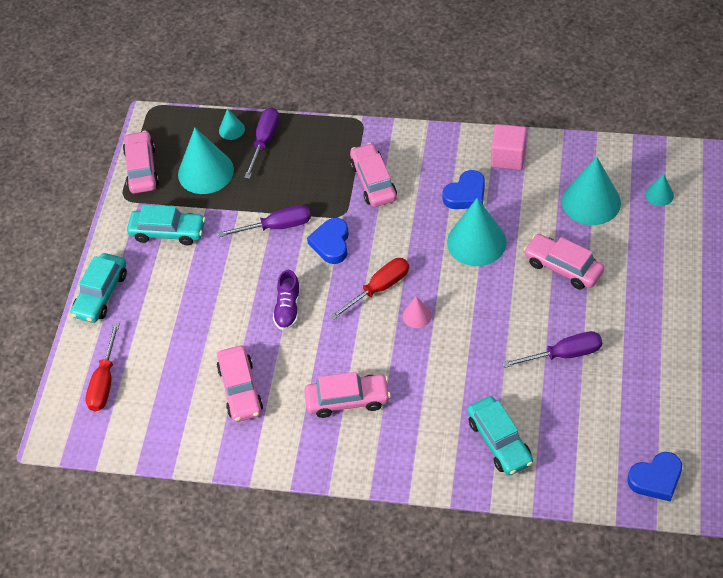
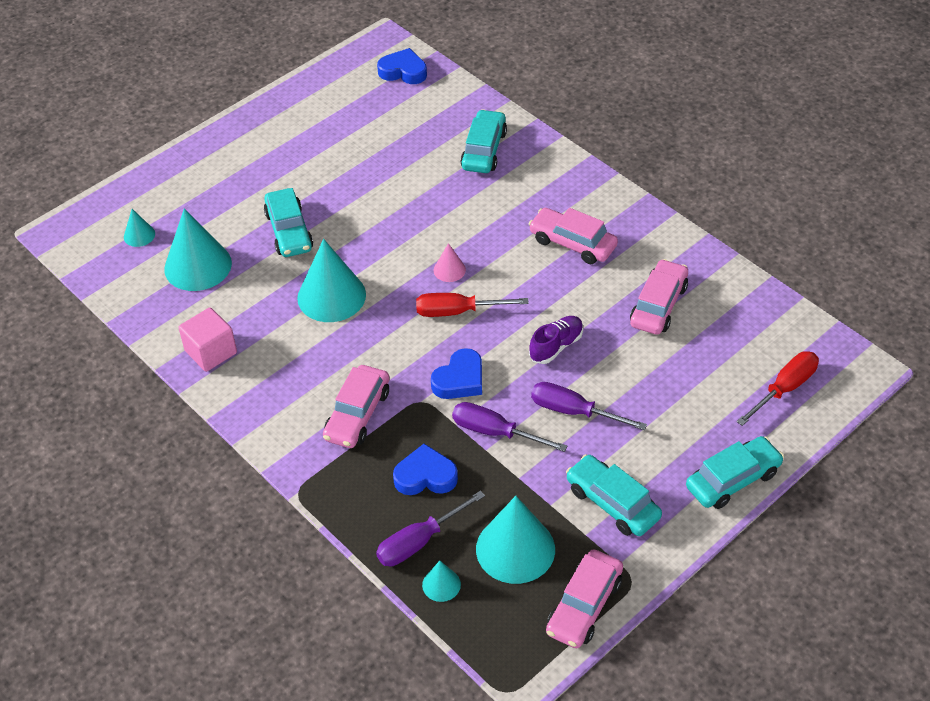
camera: 145 degrees left, 5 degrees down
blue heart [442,170,485,209] -> blue heart moved to [393,444,458,495]
purple screwdriver [503,331,602,368] -> purple screwdriver moved to [531,382,647,430]
pink car [524,234,604,289] -> turquoise car [264,188,313,257]

